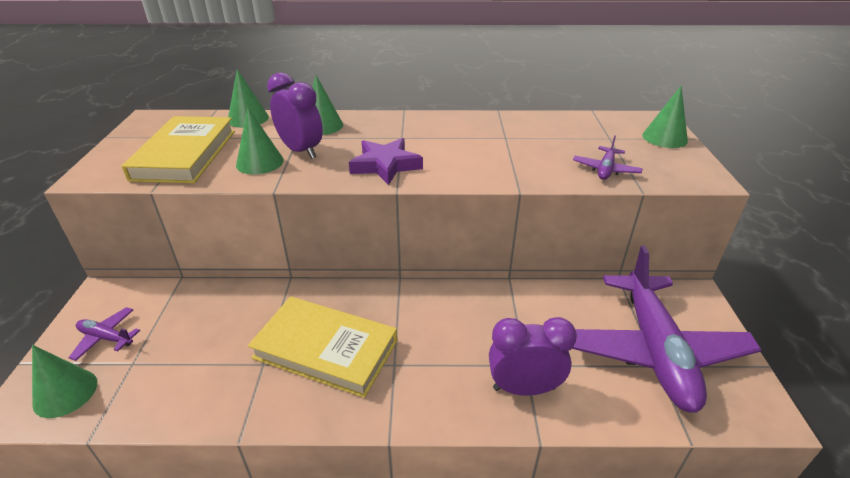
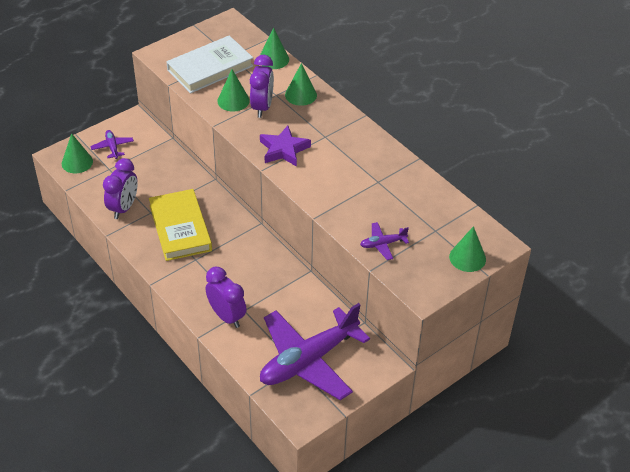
camera: 50 degrees right, 10 degrees up
yellow book [122,116,235,183] -> white book [167,35,253,94]
none -> purple clock [103,158,138,219]

